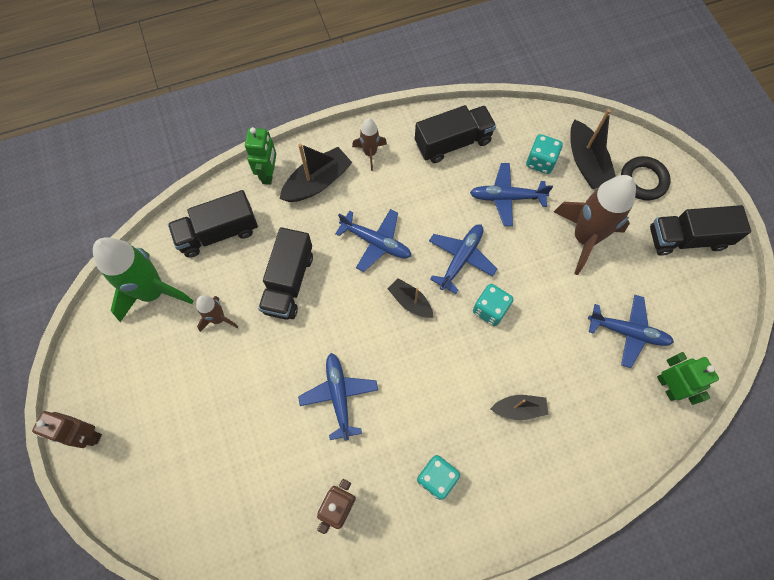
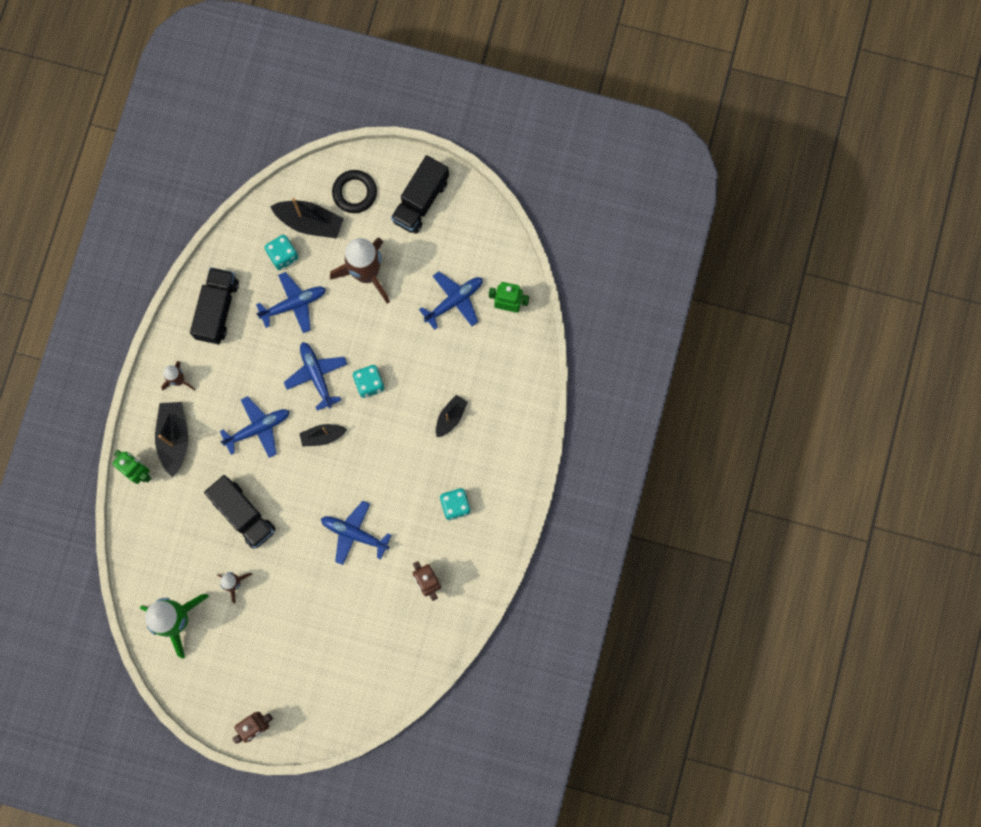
camera: 55 degrees left, 10 degrees up
black truck [168,190,258,258] -> none
blue plane [470,163,553,226] -> blue plane turned 150 degrees counterclockwise [256,272,326,333]

